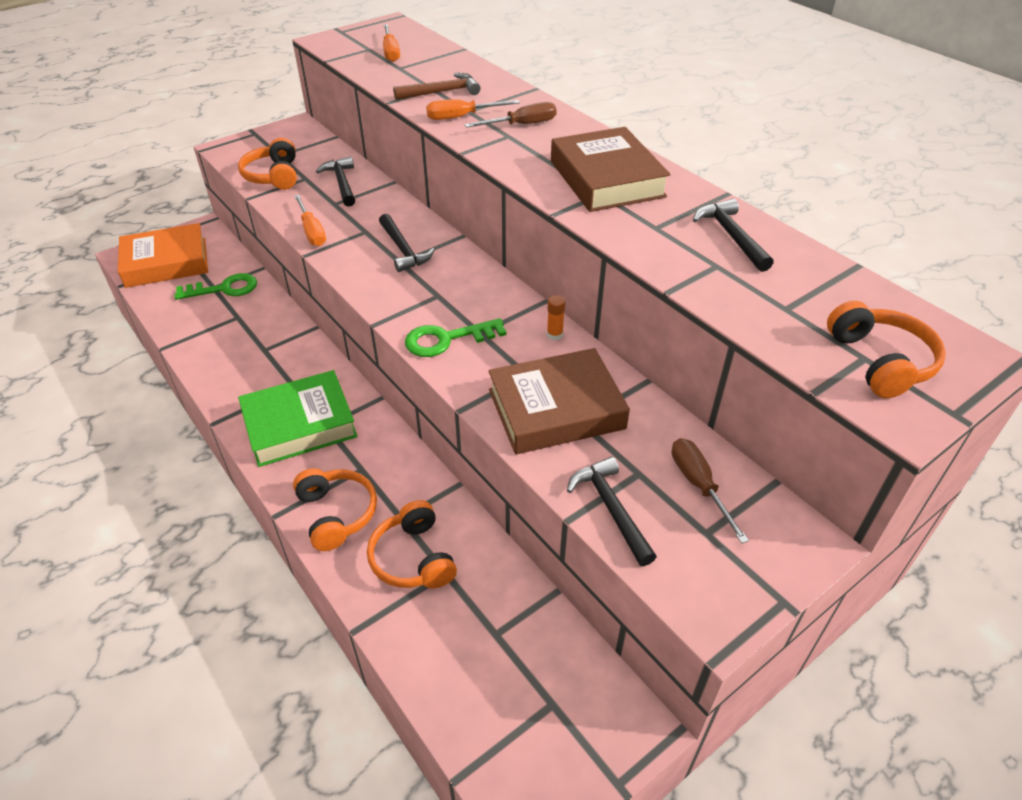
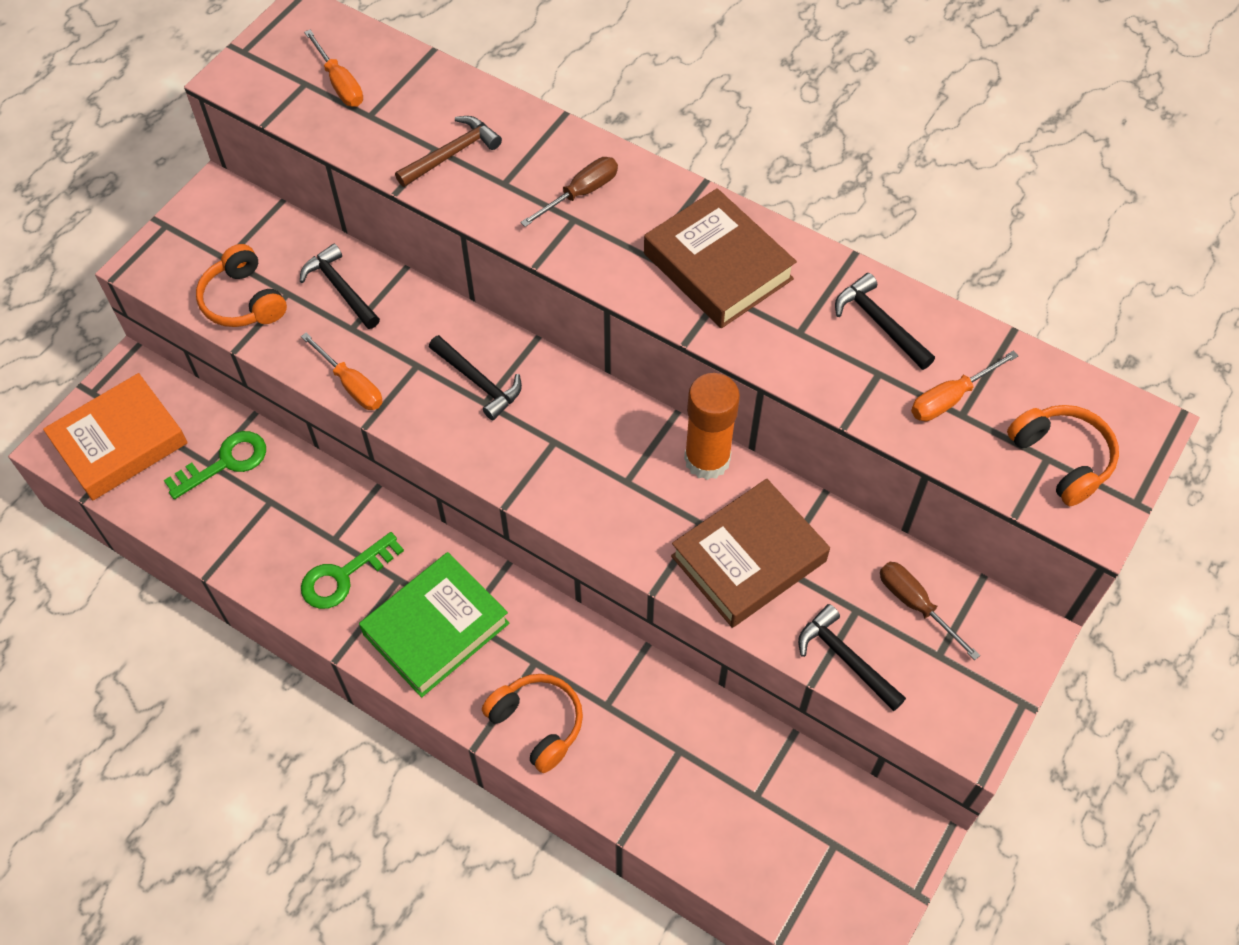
camera: 20 degrees left, 15 degrees up
orange headphones [367,500,457,588] -> none
green key [405,318,507,357] -> green key moved to [301,532,404,609]
orange screwdriver [426,99,520,120] -> orange screwdriver moved to [911,351,1018,421]
orange glue stick [547,295,565,341] -> orange glue stick [684,373,740,480], size x2.49

